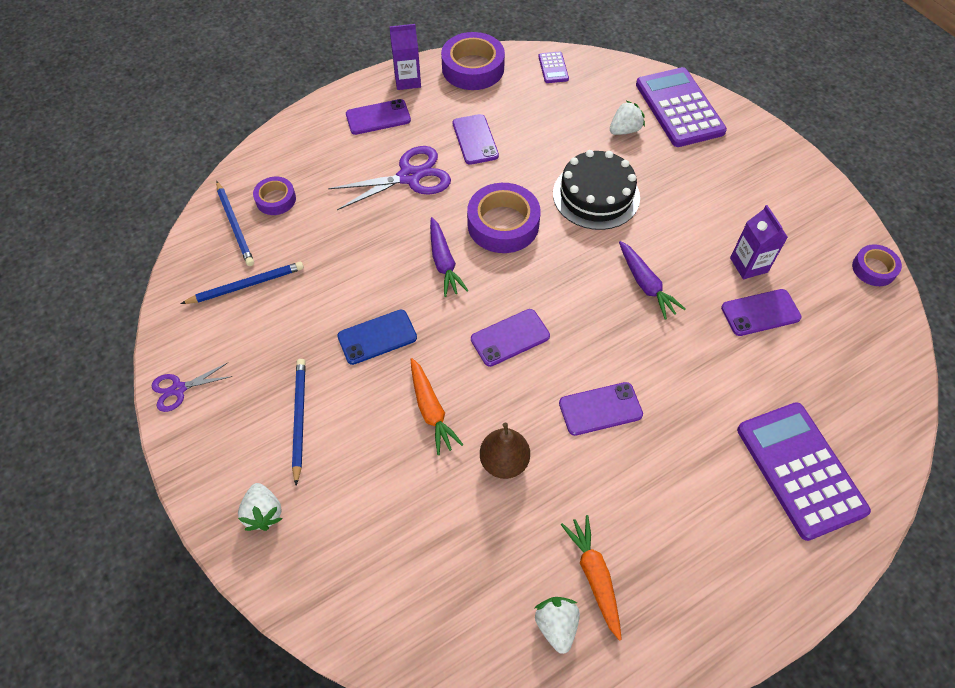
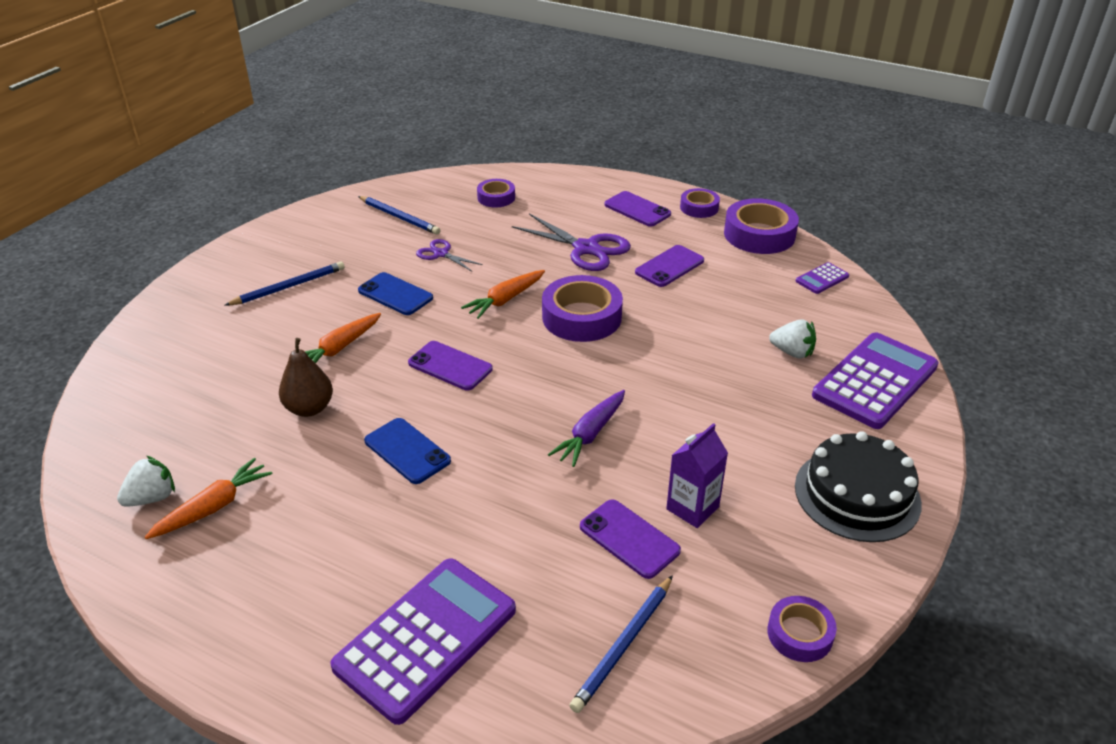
camera: 60 degrees right, 20 degrees down
purple scissors [152,363,233,412] -> purple scissors moved to [416,239,483,271]
blue pencil [216,181,254,266] -> blue pencil moved to [569,575,673,713]
white strawberry [238,483,283,531] -> none
purple carton [389,24,421,90] -> purple tape [680,188,720,218]
purple carrot [430,217,468,297] -> orange carrot [461,270,545,319]
black cake [553,150,640,230] -> black cake moved to [795,431,922,542]
purple phone [559,382,643,436] -> blue phone [364,418,451,484]

